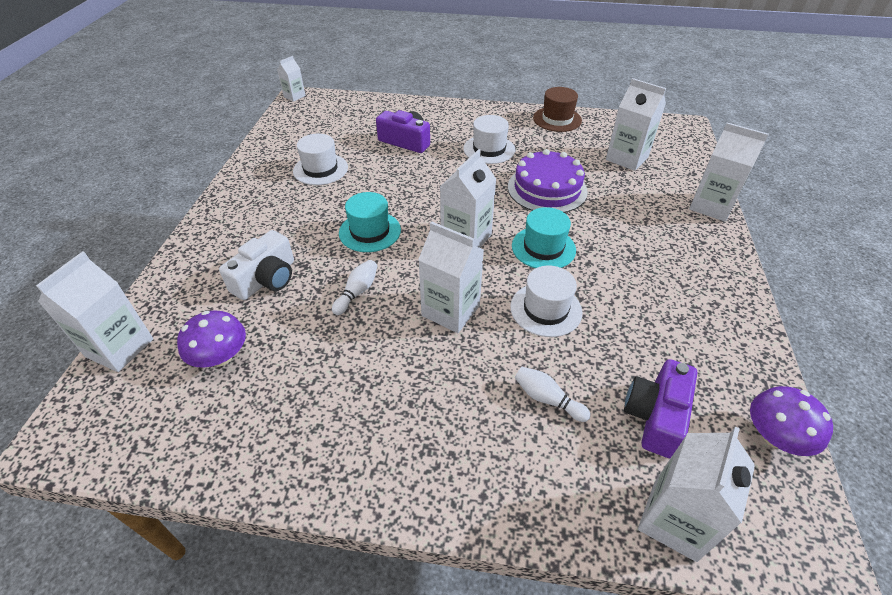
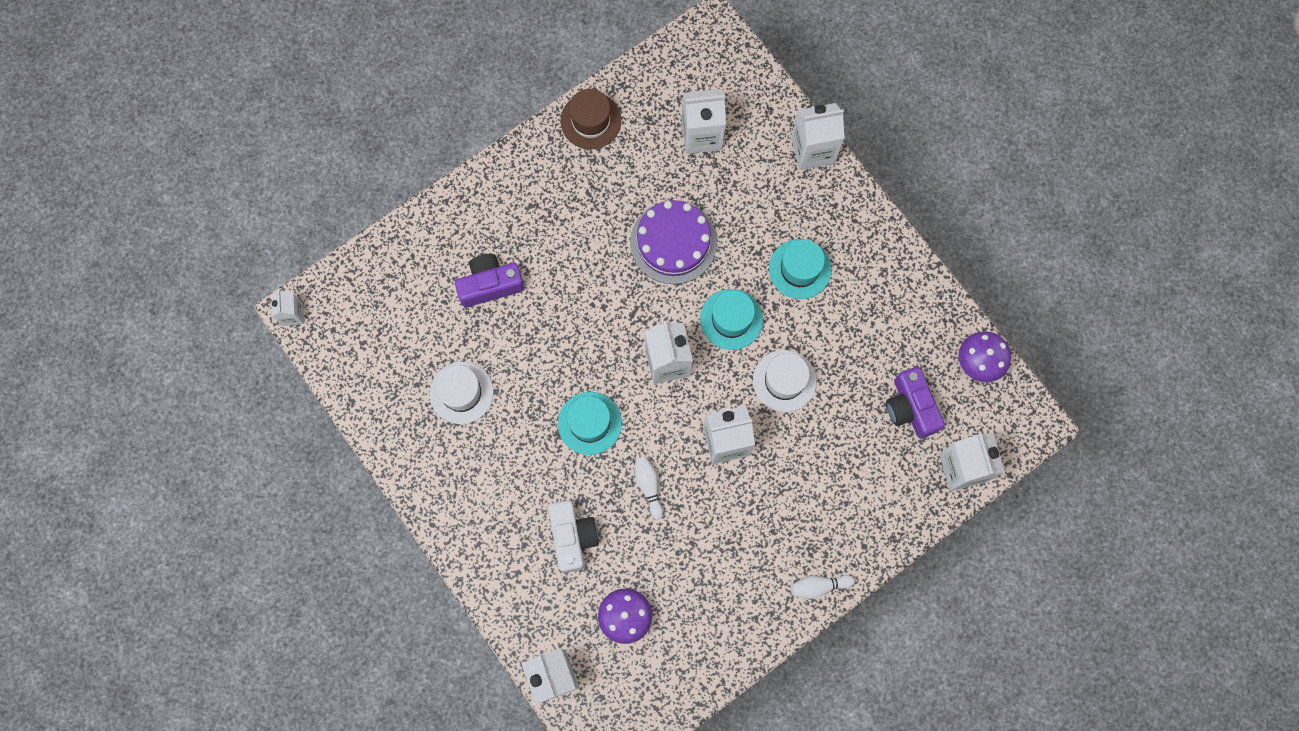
camera: 45 degrees left, 30 degrees up
white hat [463,115,515,164] -> none
white bowling pin [515,367,591,422] -> white bowling pin moved to [791,575,855,599]
none -> turquoise hat [769,239,832,299]

